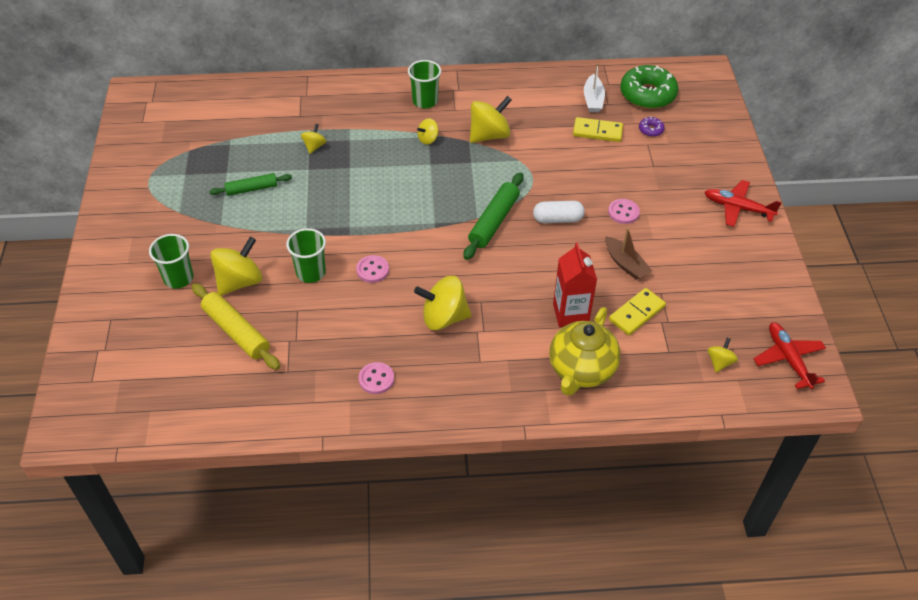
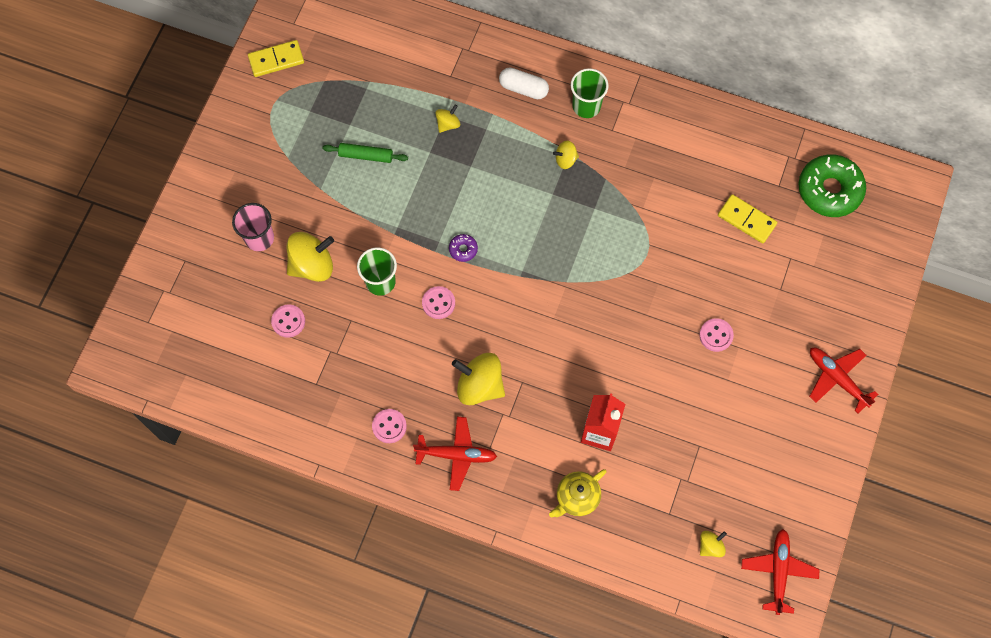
camera: 25 degrees right, 20 degrees up
green cup [149,234,193,289] -> pink cup [232,203,274,251]
yellow rolling pin [192,283,280,370] -> pink button [271,304,305,338]
green rolling pin [463,172,524,260] -> none
yellow spinning top [470,96,512,143] -> none
white capsule [533,201,585,223] -> white capsule moved to [499,68,549,99]
yellow teapot [549,307,621,396] -> yellow teapot [549,469,607,518], size x0.64
white boat [584,63,605,112] -> none
brown boat [605,227,652,280] -> none
yellow domino [609,288,666,335] -> yellow domino moved to [248,40,304,77]
purple donut [639,117,665,137] -> purple donut moved to [449,234,478,262]
none -> red plane [413,417,497,491]

